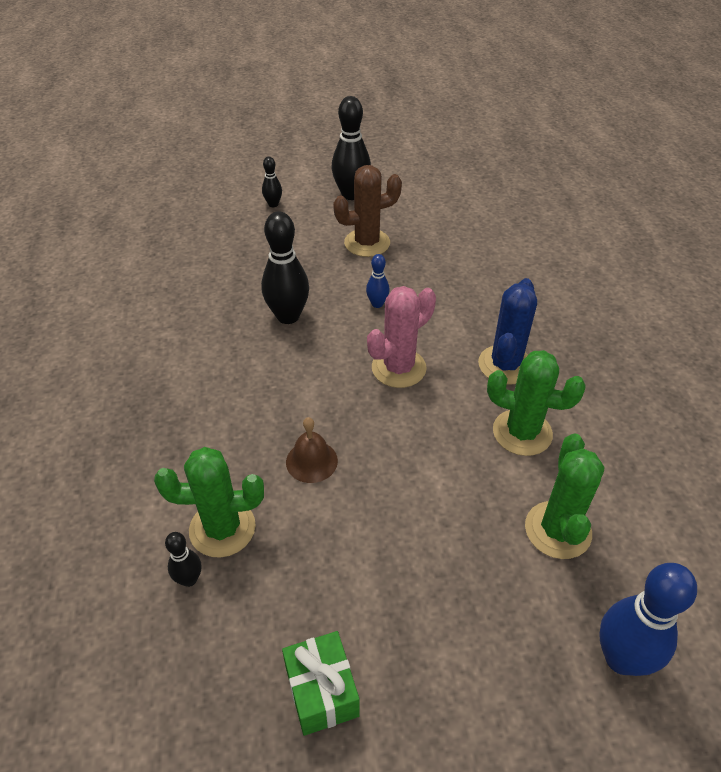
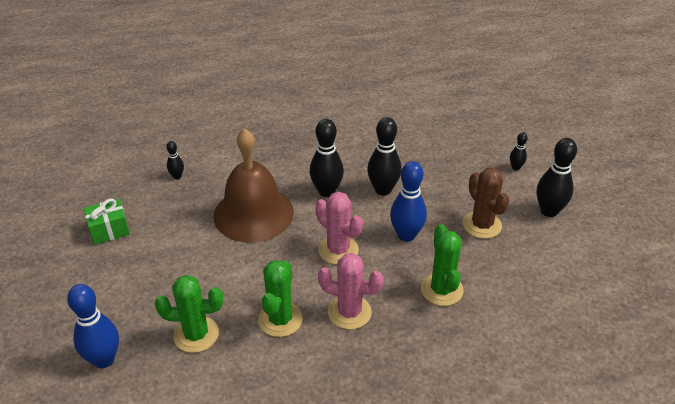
camera: 85 degrees right, 5 degrees down
green cactus [154,447,264,558] -> green cactus moved to [421,224,464,306]
brown bell [286,417,338,483] -> brown bell [214,128,294,243], size x2.46
blue bowling pin [366,254,390,308] -> blue bowling pin [390,161,427,242], size x1.96
blue cactus [478,278,537,384] -> pink cactus [318,253,384,330]
none -> black bowling pin [310,119,344,197]

